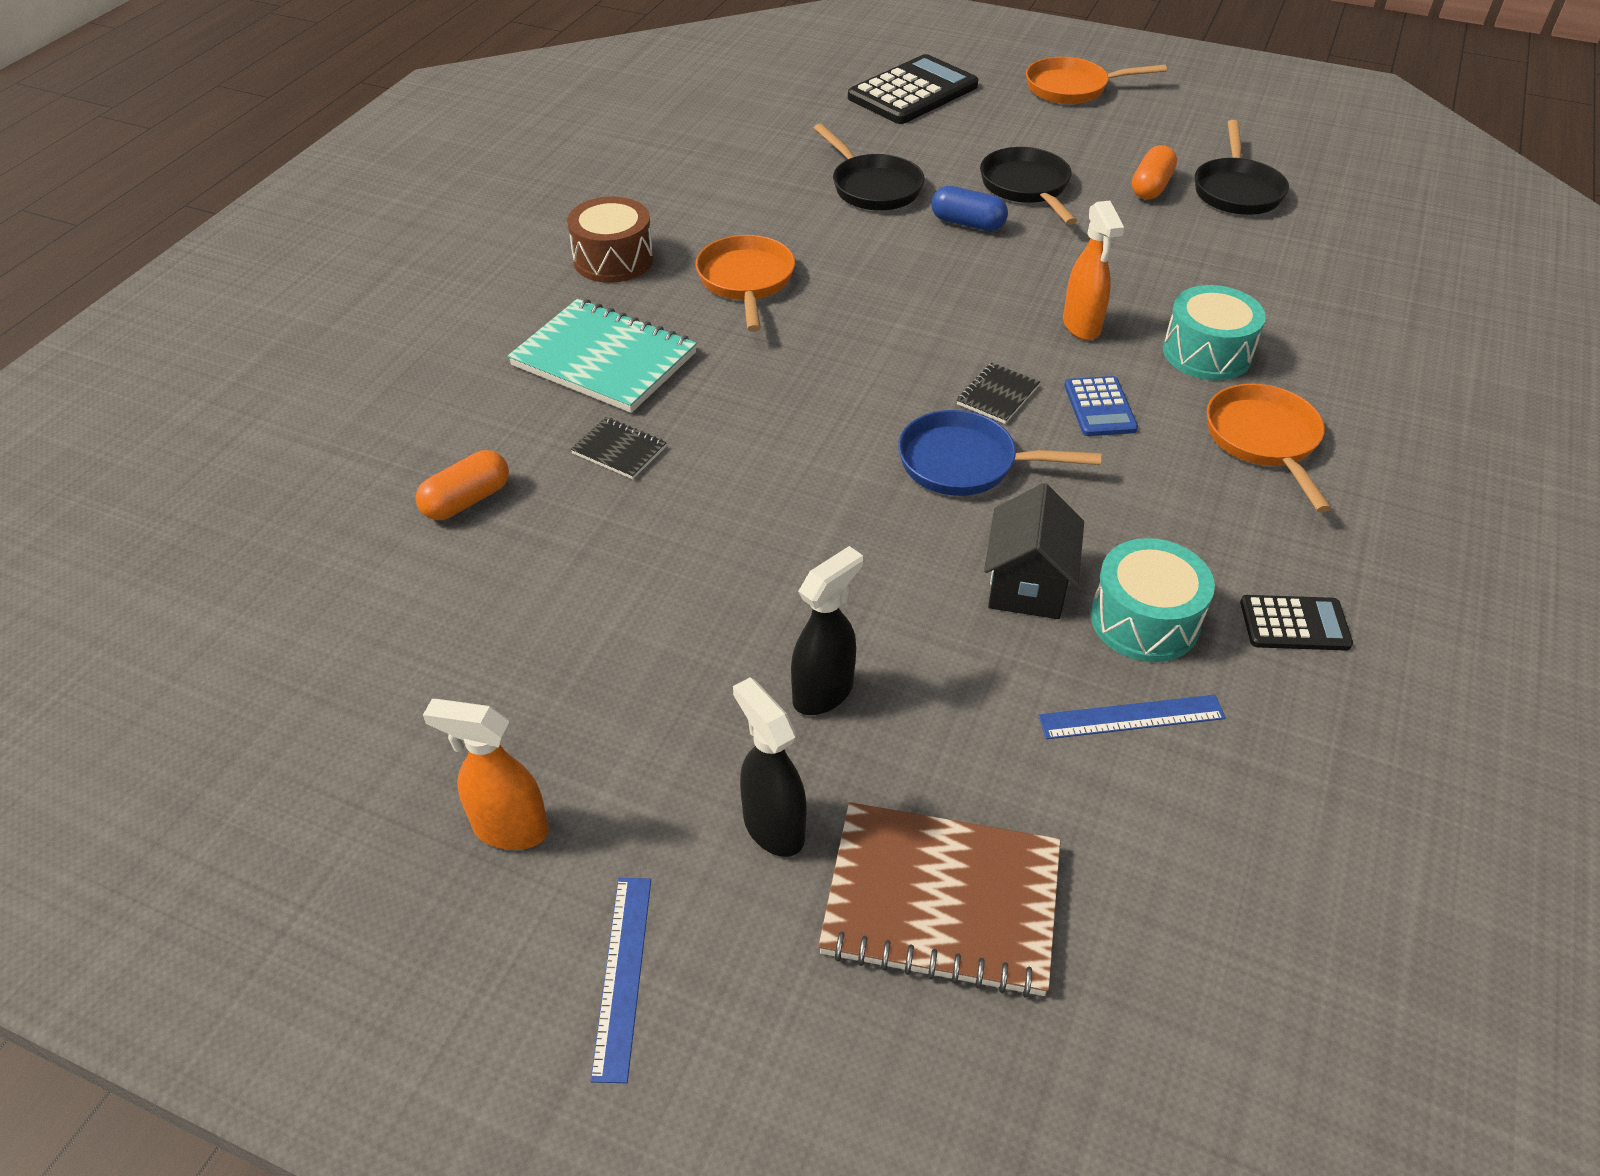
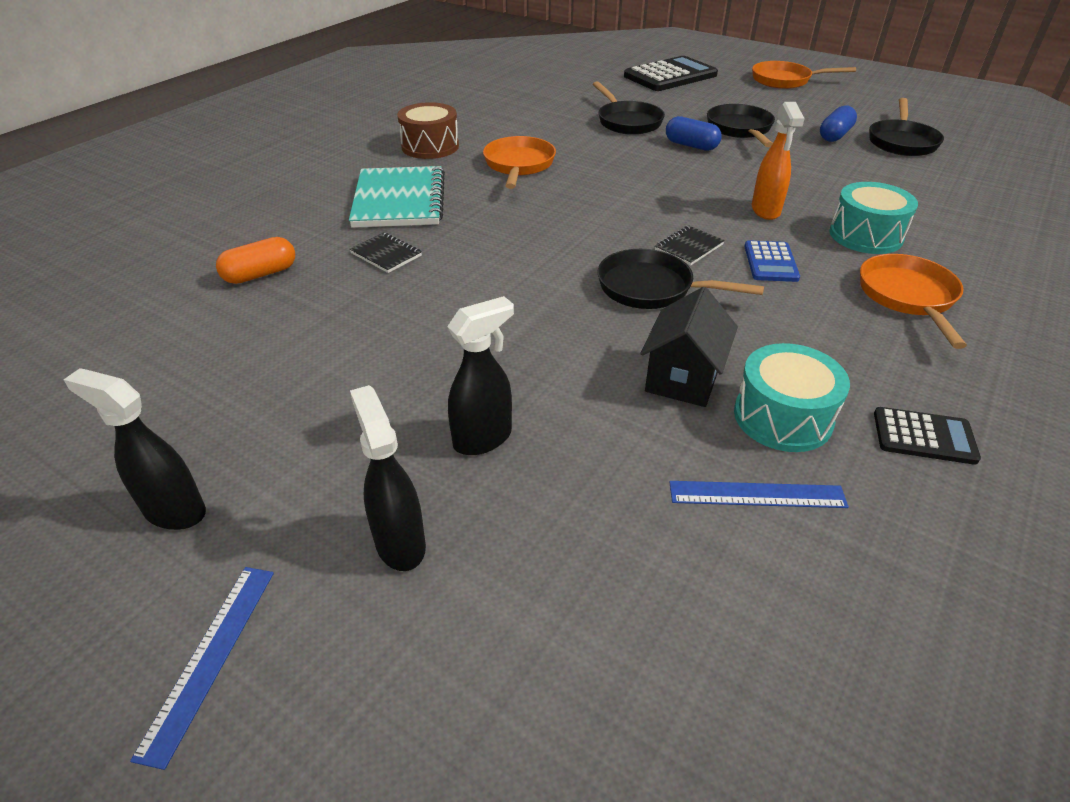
camera: 10 degrees right, 5 degrees down
orange spray bottle [423,699,549,850] -> black spray bottle [64,368,206,530]
turquoise notebook [508,299,697,413] -> turquoise notebook turned 45 degrees clockwise [349,166,445,228]
brown notebook [818,802,1061,998] -> none
blue pan [898,410,1101,496] -> black pan [597,249,764,309]
orange capsule [1132,145,1177,199] -> blue capsule [820,105,857,142]

